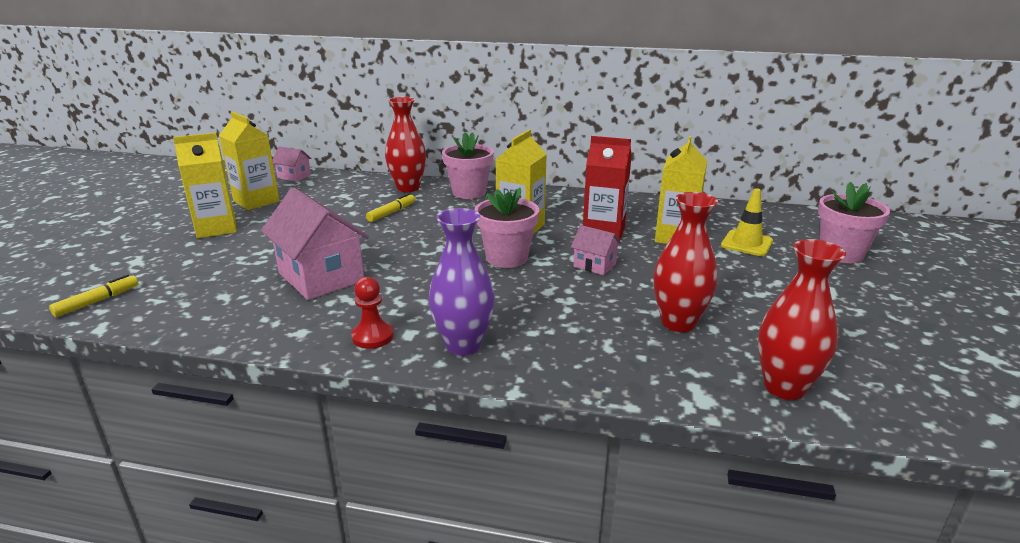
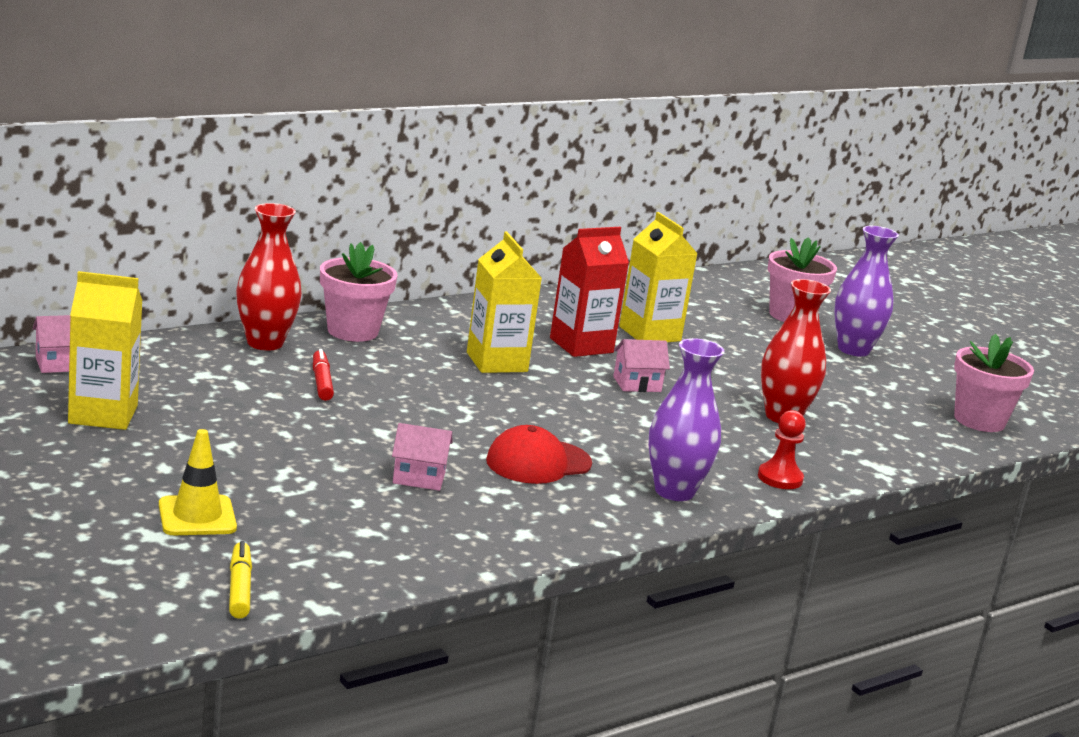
camera: 50 degrees left, 5 degrees down
yellow carton [173,133,237,238] -> none
pink house [261,187,369,300] -> pink house [392,423,453,491], size x0.49
red pawn [351,277,394,349] -> red pawn moved to [758,410,806,489]
yellow marker [366,193,415,222] -> red marker [313,349,334,401]
pink flower pot [475,188,539,268] -> pink flower pot moved to [954,334,1034,432]
yellow traffic cone [721,188,773,256] -> yellow traffic cone moved to [159,429,237,535]
red vase [758,239,846,400] -> none
none -> red cap [486,425,592,484]
none -> purple vase [834,226,899,357]

